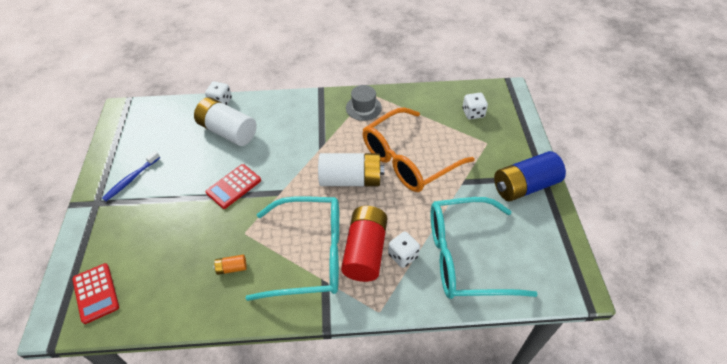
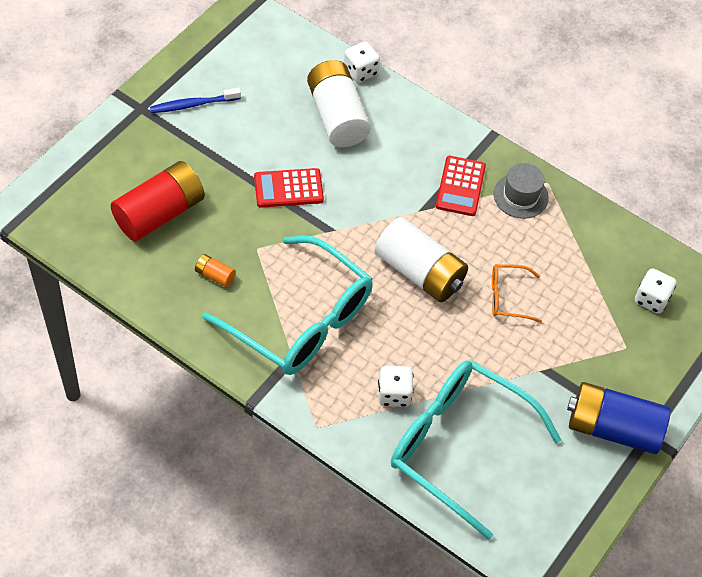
camera: 35 degrees right, 5 degrees up
red calculator [72,263,119,324] -> red calculator moved to [436,156,486,216]
red battery [341,206,387,282] -> red battery moved to [111,161,205,241]
orange glasses [363,108,475,192] -> orange glasses [492,264,542,323], size x0.44

